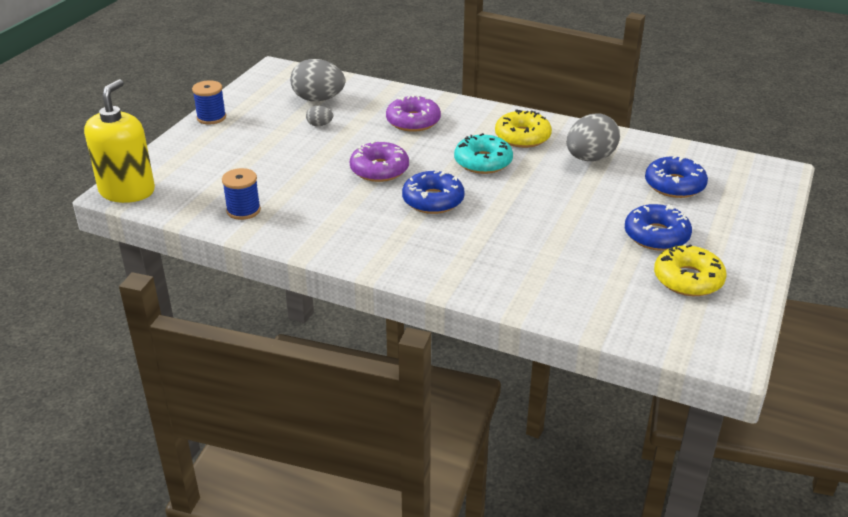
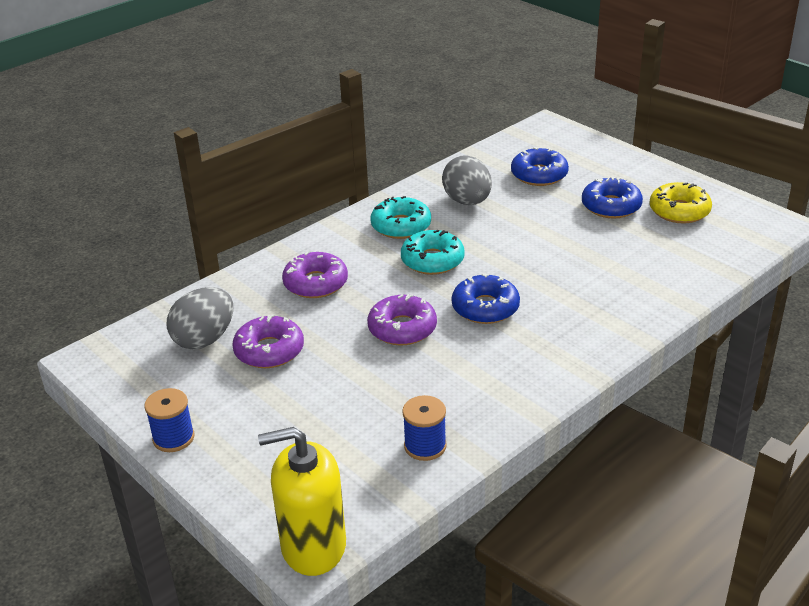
camera: 65 degrees left, 0 degrees up
yellow soap dispenser [84,79,155,203] -> yellow soap dispenser turned 45 degrees counterclockwise [258,427,346,576]
grey egg [306,106,333,126] -> purple donut [232,315,304,368]
yellow donut [495,109,552,148] -> turquoise donut [371,196,431,239]

